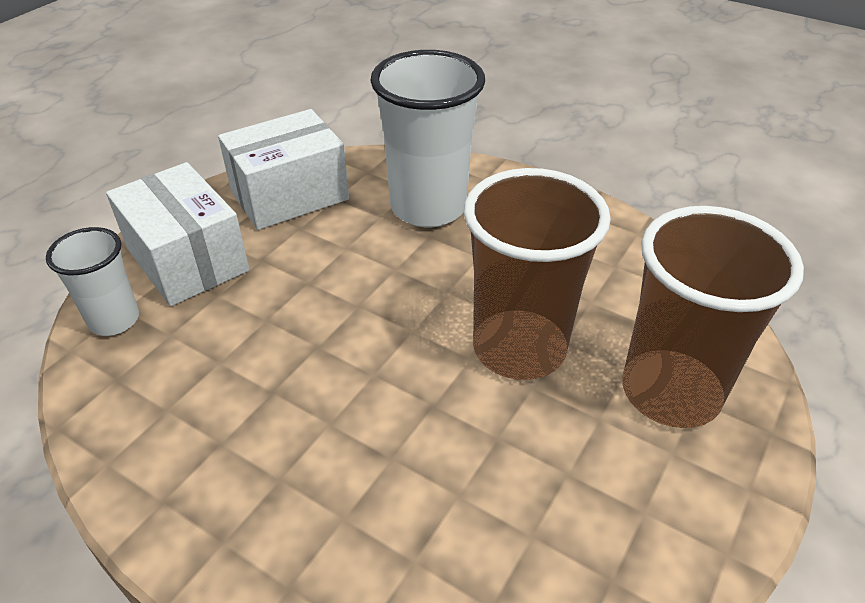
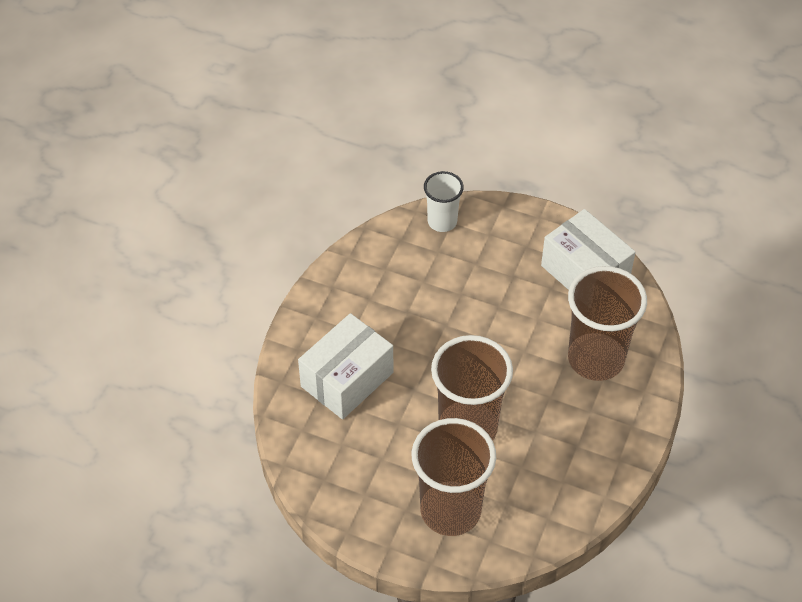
camera: 80 degrees right, 10 degrees up
white box [106,162,249,306] -> white box moved to [298,313,393,419]
white cup [370,50,485,227] -> brown cup [568,266,647,381]

